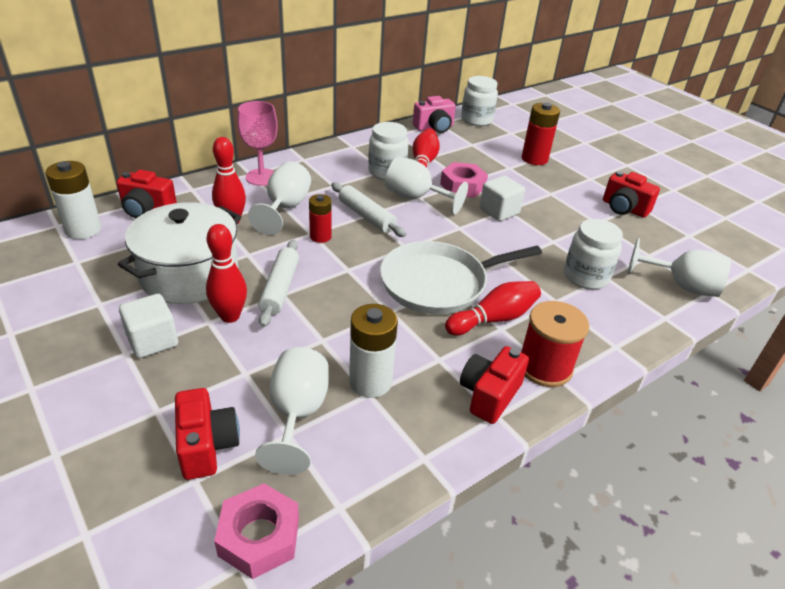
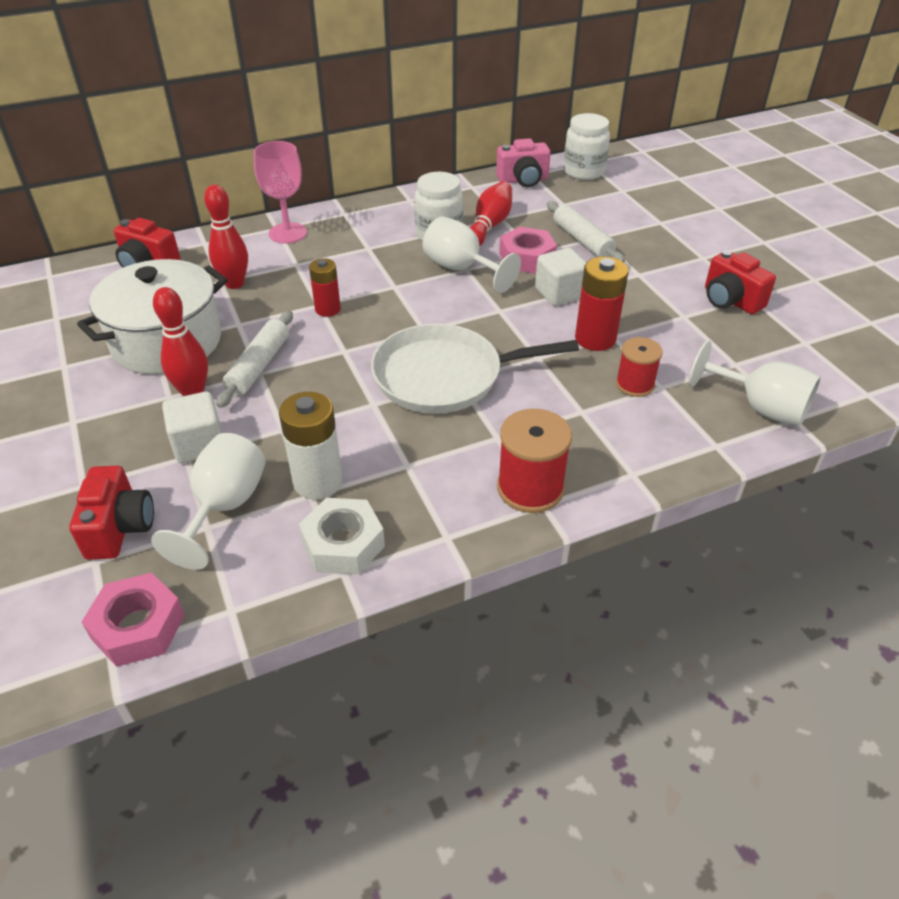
camera: 15 degrees right, 5 degrees up
white battery [45,161,101,239] -> none
white cube [119,294,178,358] -> white cube moved to [162,392,222,463]
white goblet [248,161,311,235] -> none
white rolling pin [331,182,406,237] -> white rolling pin moved to [547,201,625,262]
red bowling pin [445,281,541,336] -> none
red camera [460,346,529,424] -> none
red battery [522,102,560,165] -> red battery moved to [575,257,629,351]
white jar [564,219,623,289] -> red spool [616,337,663,397]
none -> white nut [299,498,385,575]

